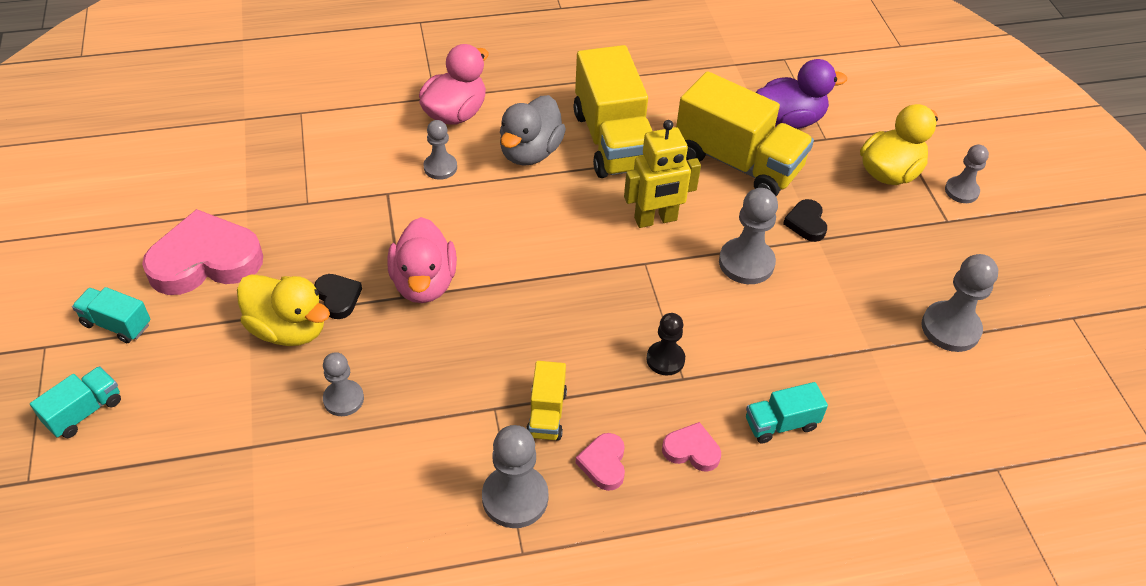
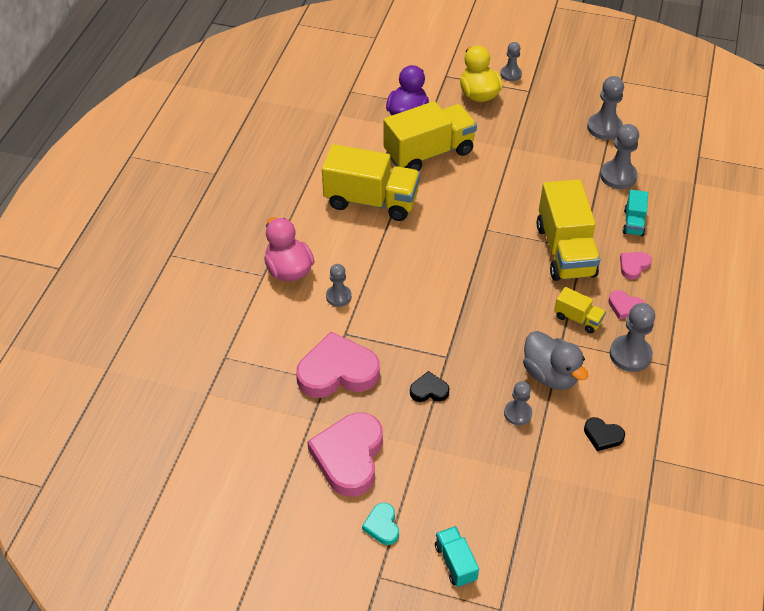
camera: 60 degrees left, 0 degrees up
turquoise truck [72,287,151,343] -> turquoise heart [362,503,399,545]
yellow duck [237,274,330,346] -> none
pink duck [387,217,457,303] -> none
grey duck [500,95,566,166] -> grey duck moved to [523,331,588,390]
yellow robot [624,120,701,228] -> none
black pawn [646,313,685,376] -> yellow truck [537,179,600,281]
grey pawn [719,188,778,284] -> grey pawn moved to [600,124,639,189]
black heart [783,199,827,242] -> black heart moved to [584,417,625,451]
none -> pink heart [296,332,380,398]

